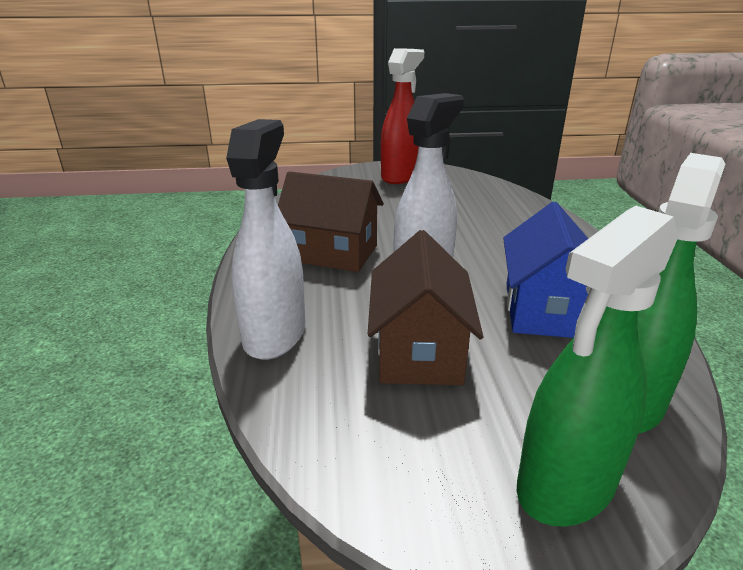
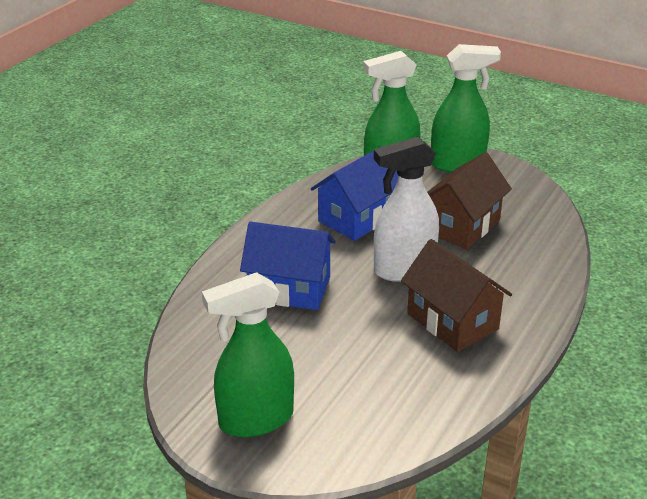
camera: 145 degrees left, 5 degrees up
white spray bottle [226,119,305,360] -> none
red spray bottle [381,48,424,184] -> green spray bottle [202,272,294,437]
none -> blue house [240,222,336,310]

